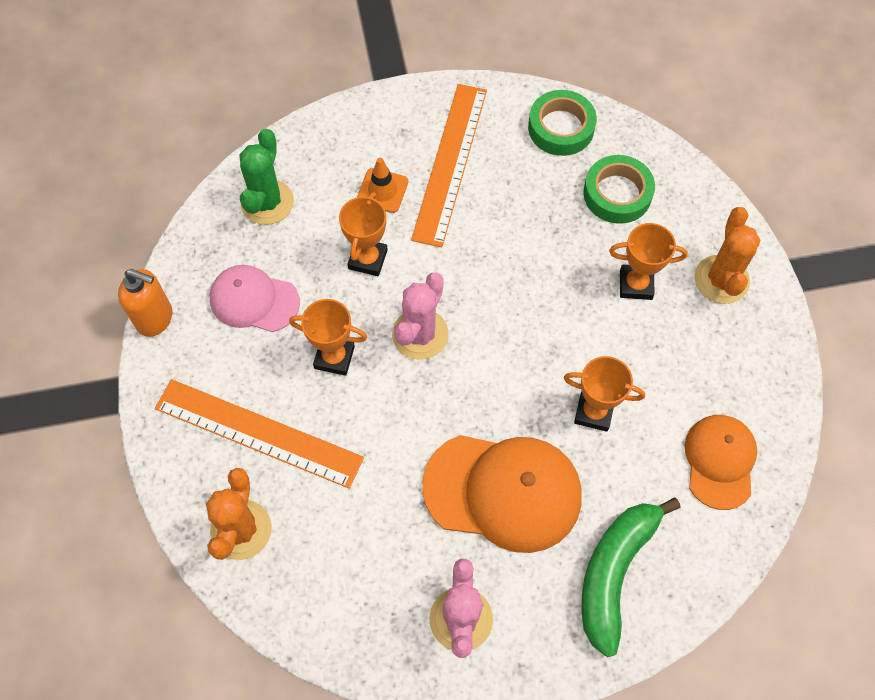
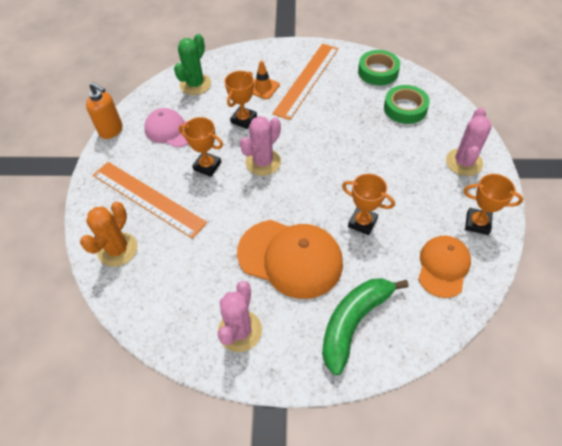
camera: 15 degrees right, 10 degrees down
orange trophy [609,223,688,300] -> orange trophy moved to [464,174,523,235]
orange cactus [694,207,760,304] -> pink cactus [446,108,492,176]

